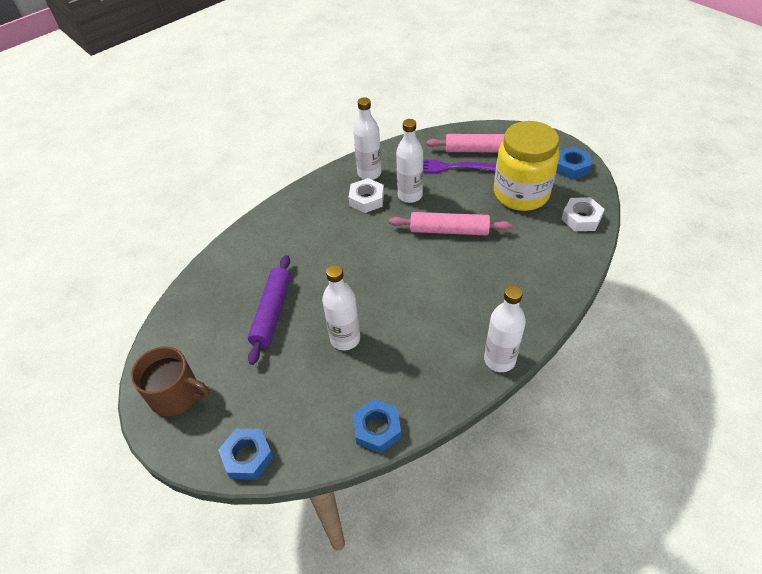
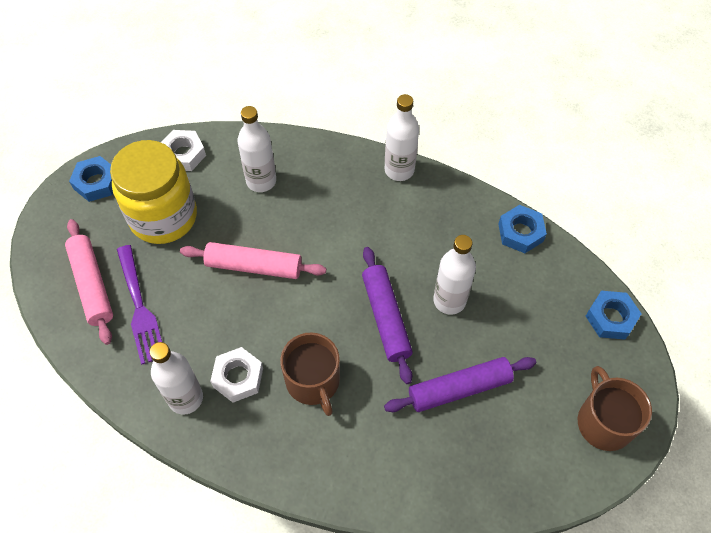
camera: 120 degrees left, 10 degrees up
pink rolling pin [389,212,512,235] -> pink rolling pin turned 60 degrees counterclockwise [180,242,326,279]
white bottle [396,119,423,203] -> white bottle moved to [237,106,276,192]
none -> brown mug [280,333,340,416]
none -> purple rolling pin [362,247,413,384]

